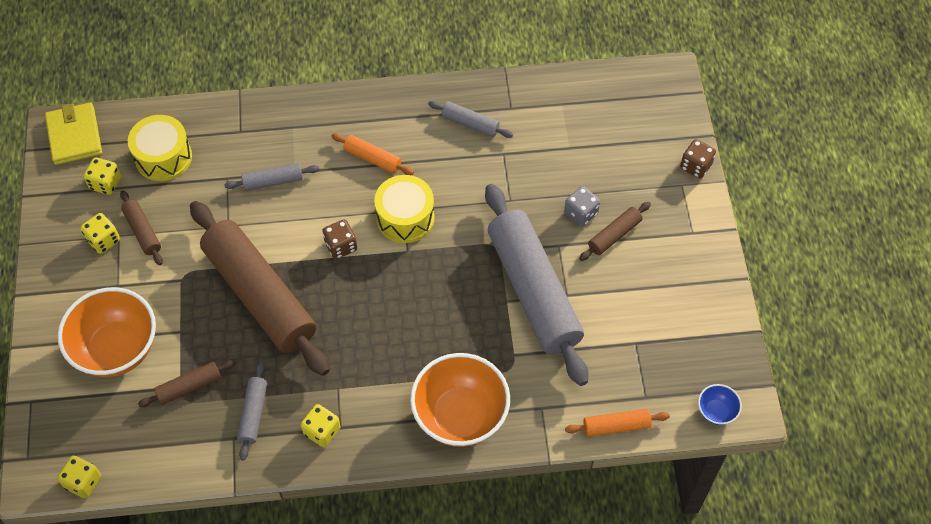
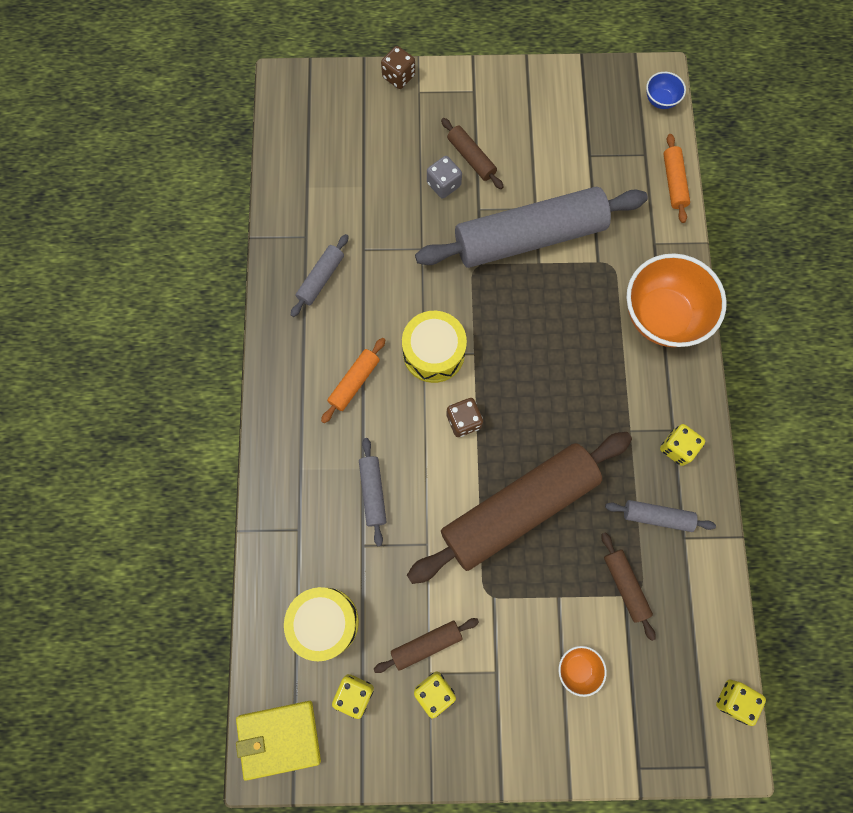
camera: 85 degrees left, 15 degrees up
orange bowl [58,287,156,377] -> orange bowl [558,646,607,697], size x0.44

